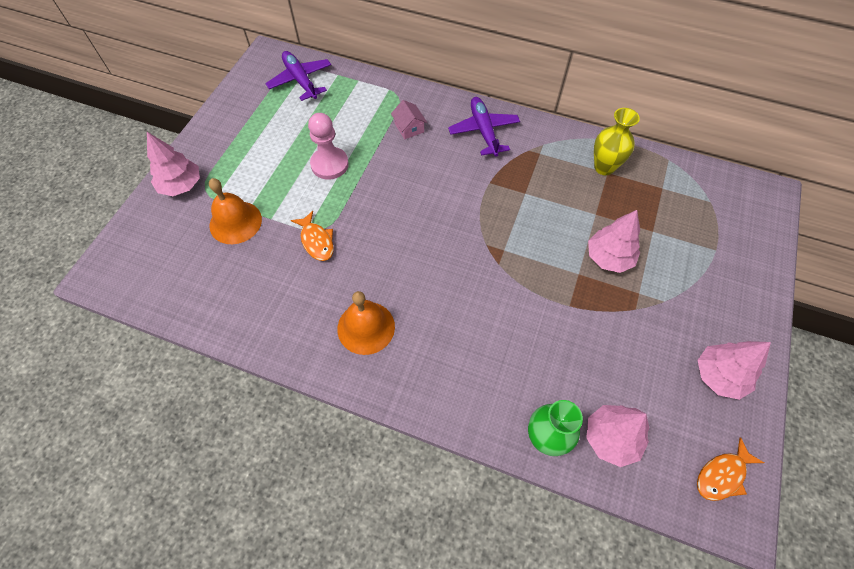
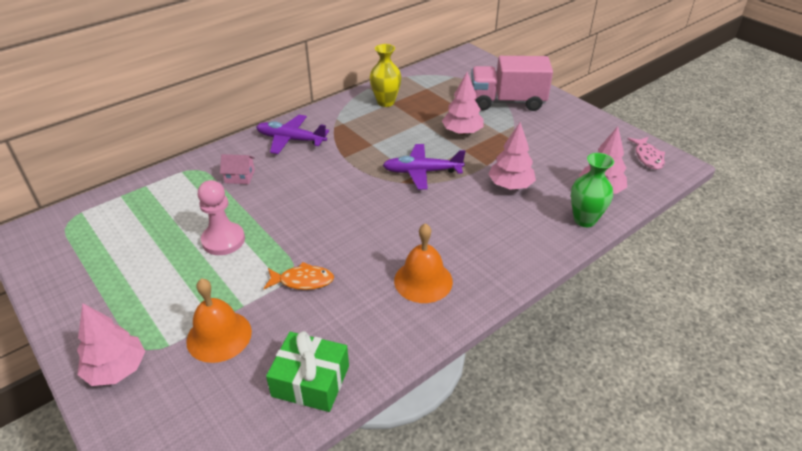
camera: 60 degrees left, 20 degrees down
purple plane [265,51,331,101] -> purple plane moved to [383,144,466,190]
pink tree [697,341,771,400] -> pink tree moved to [488,122,536,190]
orange fish [697,437,764,501] -> pink fish [628,137,665,169]
none -> green gift [266,331,349,412]
none -> pink truck [471,56,553,111]

